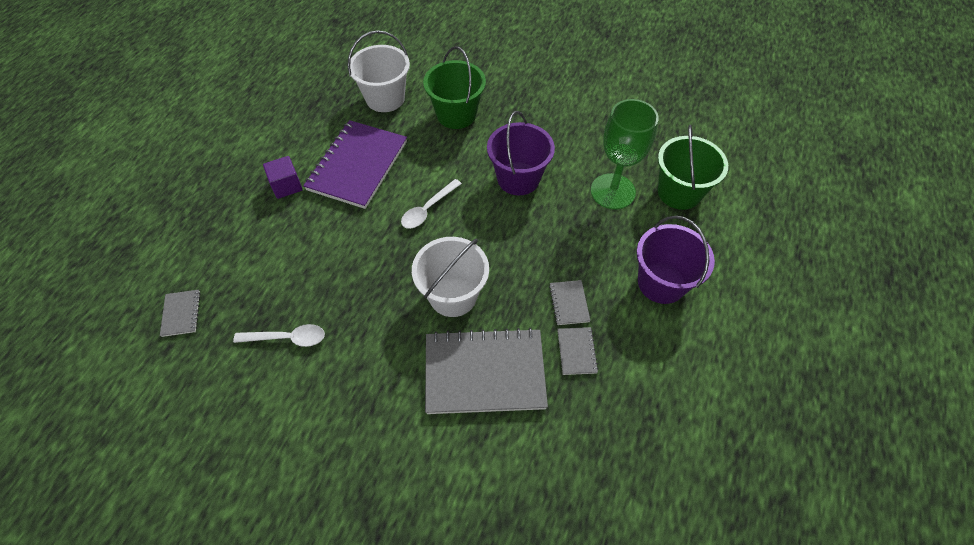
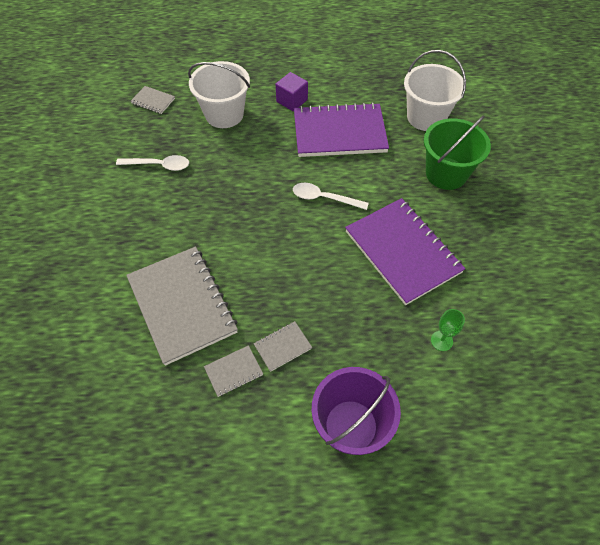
camera: 65 degrees right, 0 degrees up
grey notebook [160,290,200,337] -> grey notebook turned 60 degrees clockwise [131,86,175,114]
white spoon [233,324,325,347] -> white spoon turned 60 degrees counterclockwise [116,155,189,171]
white bucket [412,237,489,317] -> white bucket moved to [188,61,250,128]
purple bucket [487,111,555,195] -> purple notebook [345,198,466,305]
green goblet [591,99,659,209] -> green goblet [431,309,465,351], size x0.43
green bucket [658,125,728,210] -> none

